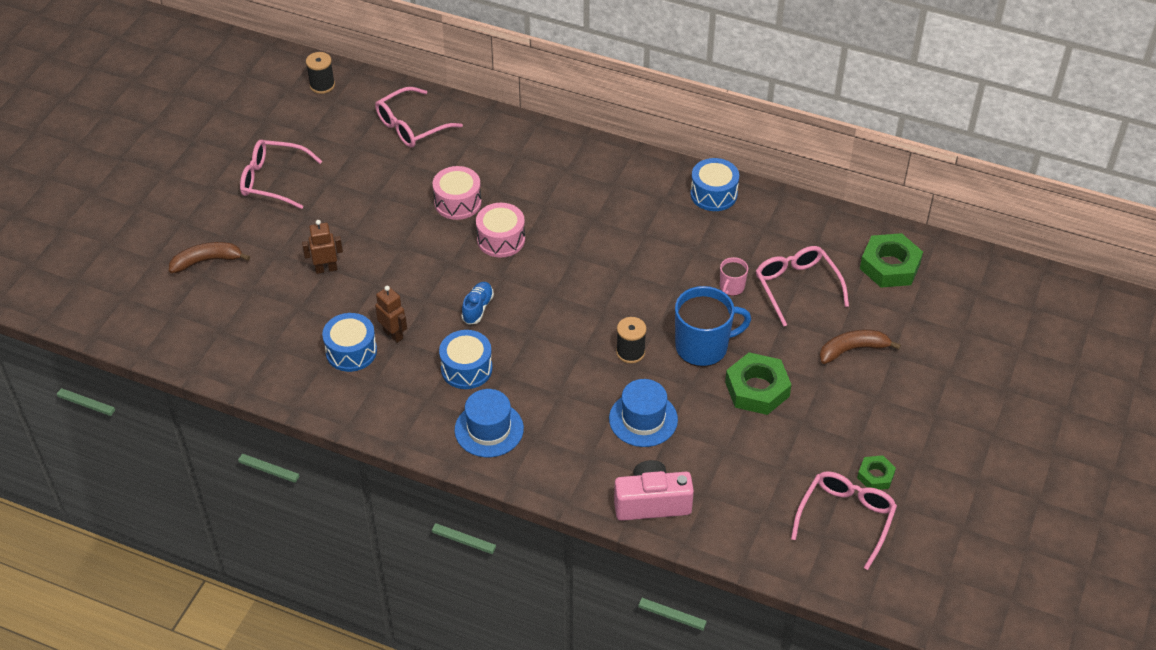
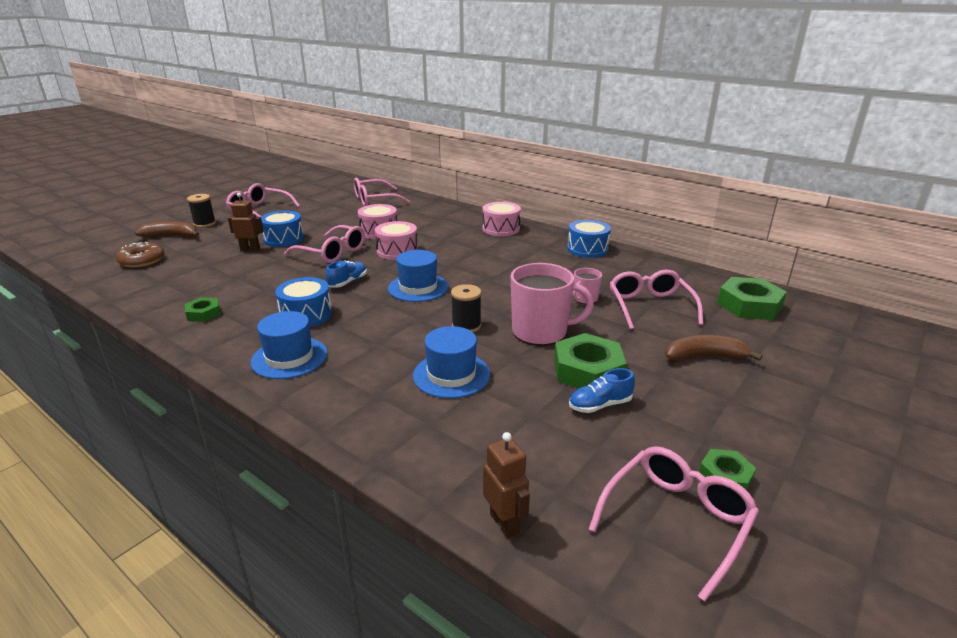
camera: 15 degrees right, 20 degrees down
black spool [306,52,335,94] -> black spool moved to [187,194,216,228]
blue drum [322,313,377,372] -> blue drum moved to [261,211,304,247]
brown robot [375,286,407,343] -> brown robot moved to [483,432,530,538]
pink camera [614,460,694,521] -> none
blue mug [675,286,751,367] -> pink mug [511,263,594,346]
none -> brown donut [116,242,164,267]
none -> green nut [185,297,221,322]
none -> pink glasses [284,225,365,263]
none -> blue hat [388,250,448,302]
none -> pink drum [482,202,521,236]
none -> blue shoe [569,368,635,413]

